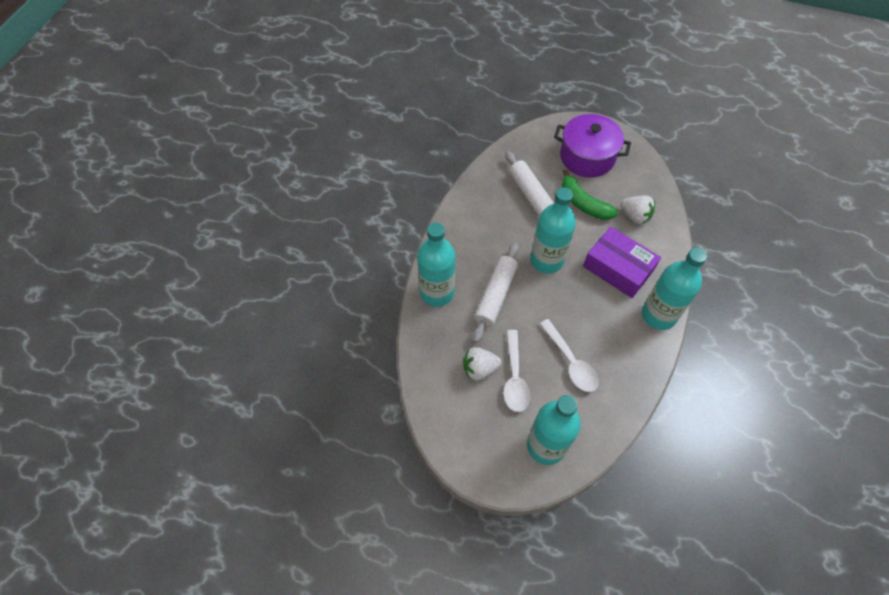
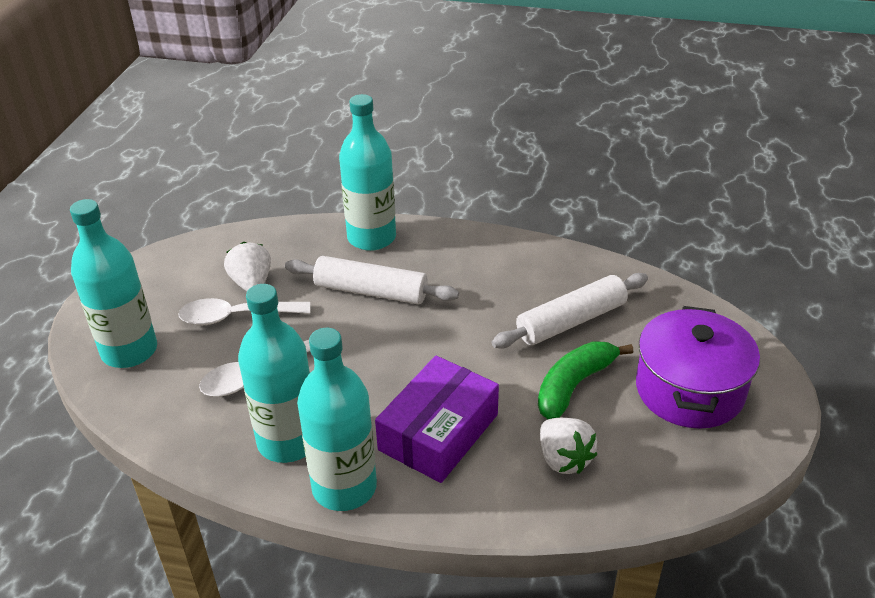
camera: 85 degrees right, 20 degrees down
turquoise bottle [530,187,576,274] -> turquoise bottle moved to [238,284,310,463]
white strawberry [621,195,655,224] -> white strawberry turned 60 degrees counterclockwise [540,418,597,474]

